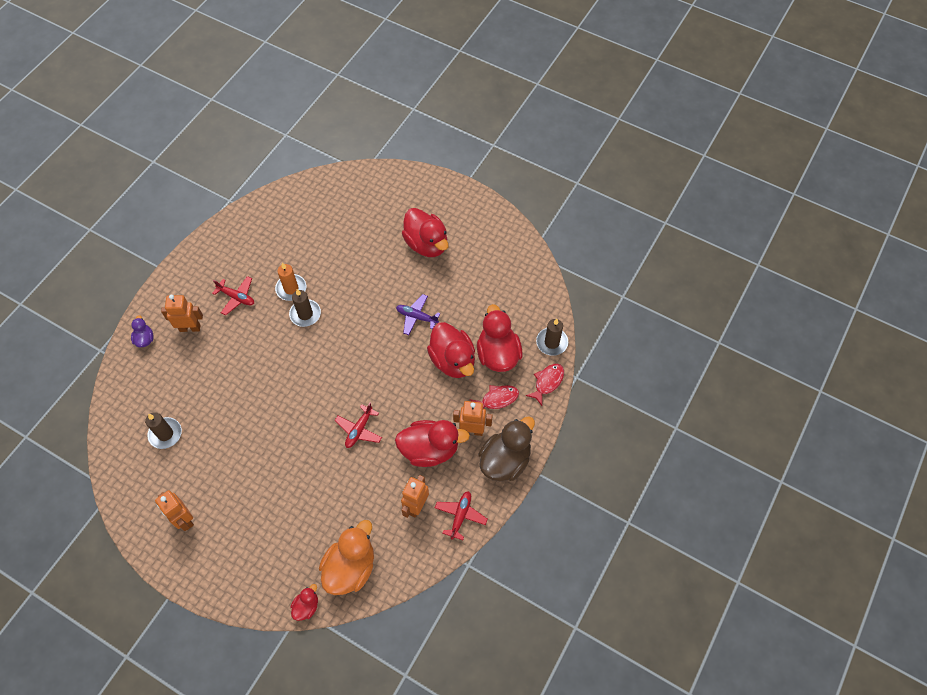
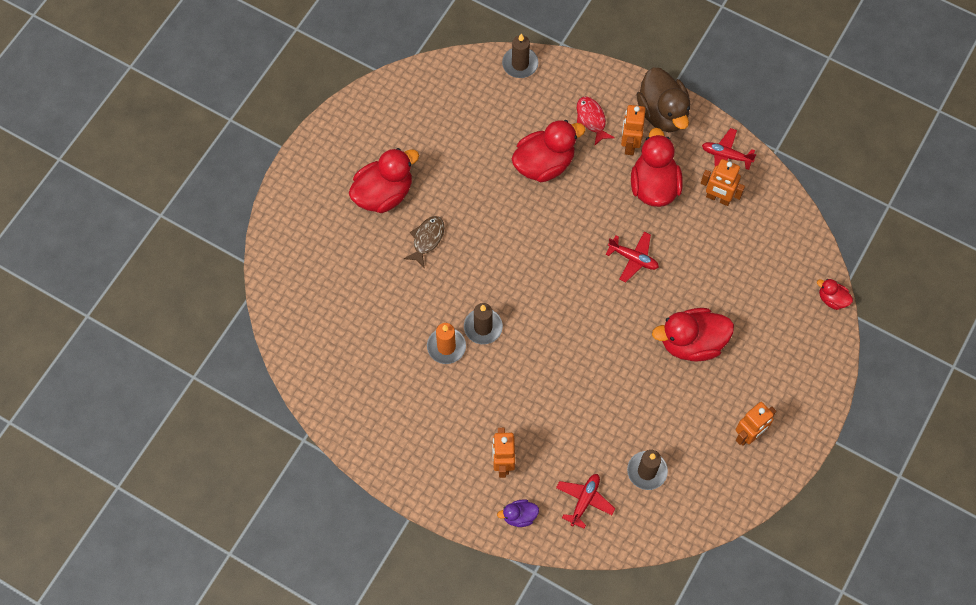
camera: 90 degrees left, 5 degrees up
red plane [212,276,254,315] -> red plane moved to [556,474,615,529]
orange duck [319,520,374,595] -> none
purple plane [396,294,440,335] -> none
red duck [477,304,523,372] -> red duck moved to [652,308,734,362]
brown duck [478,416,535,481] -> brown duck turned 150 degrees counterclockwise [637,68,690,132]
red fish [526,364,564,406] -> none
none -> brown fish [404,216,444,267]

